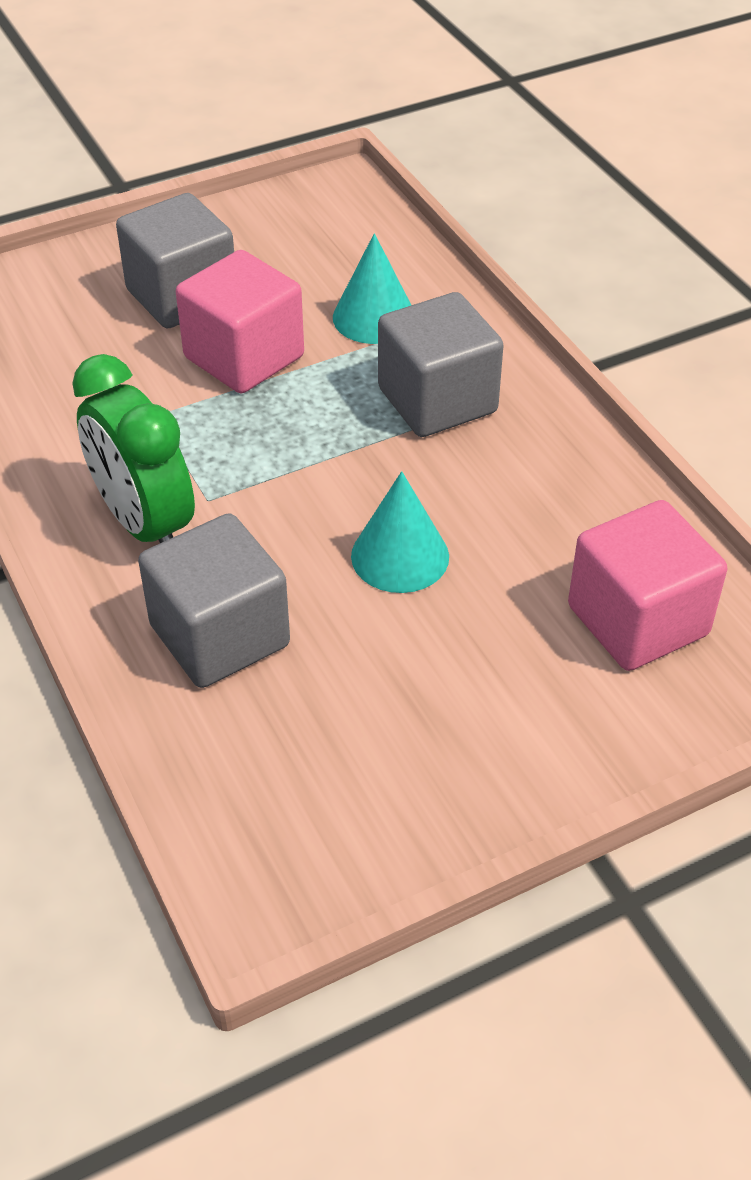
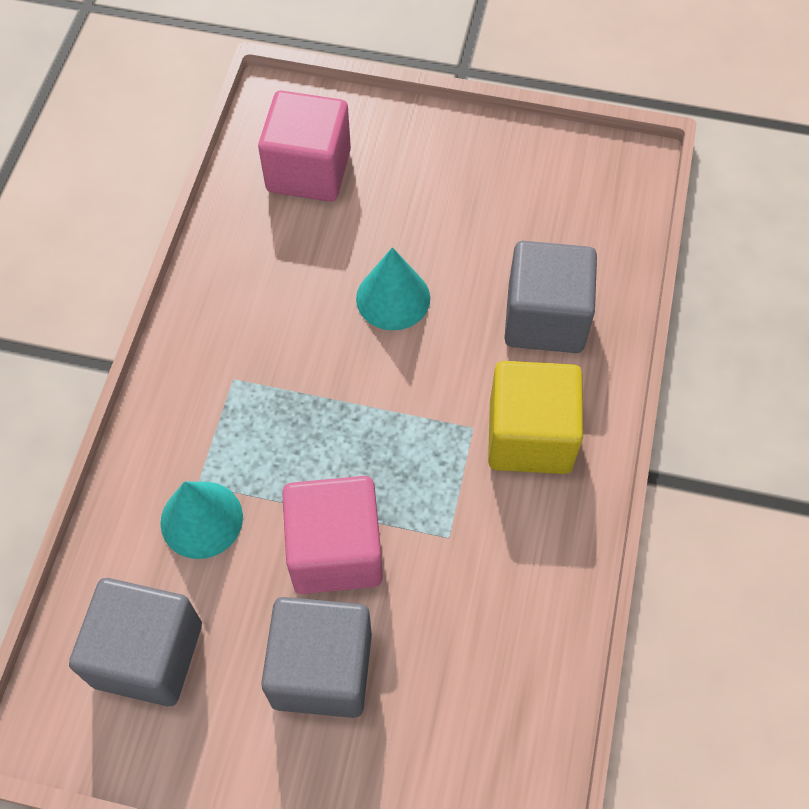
camera: 140 degrees left, 15 degrees up
green clock [72,354,195,543] -> yellow cube [488,361,583,474]
grey cube [378,292,504,437] -> grey cube moved to [69,578,202,706]

